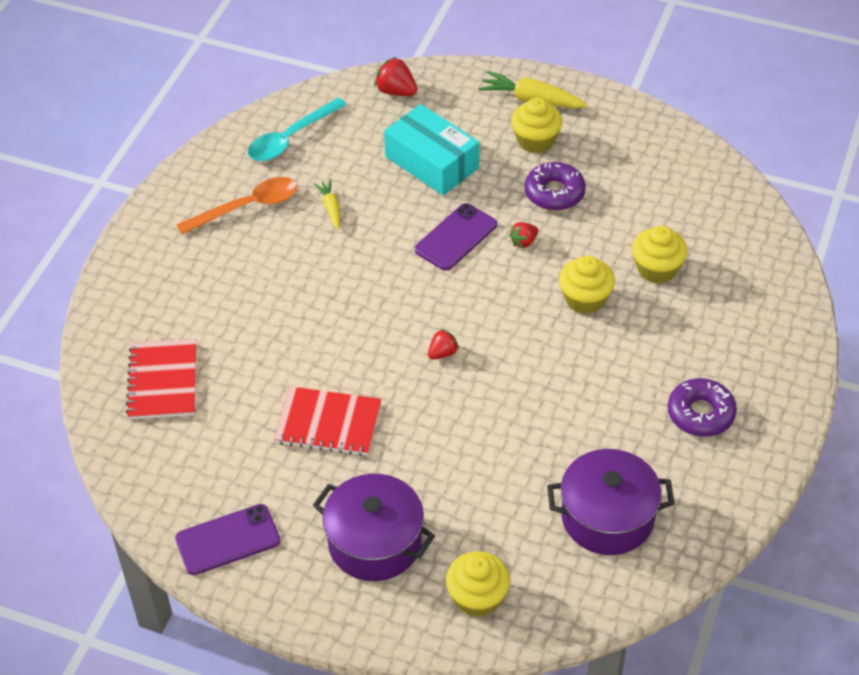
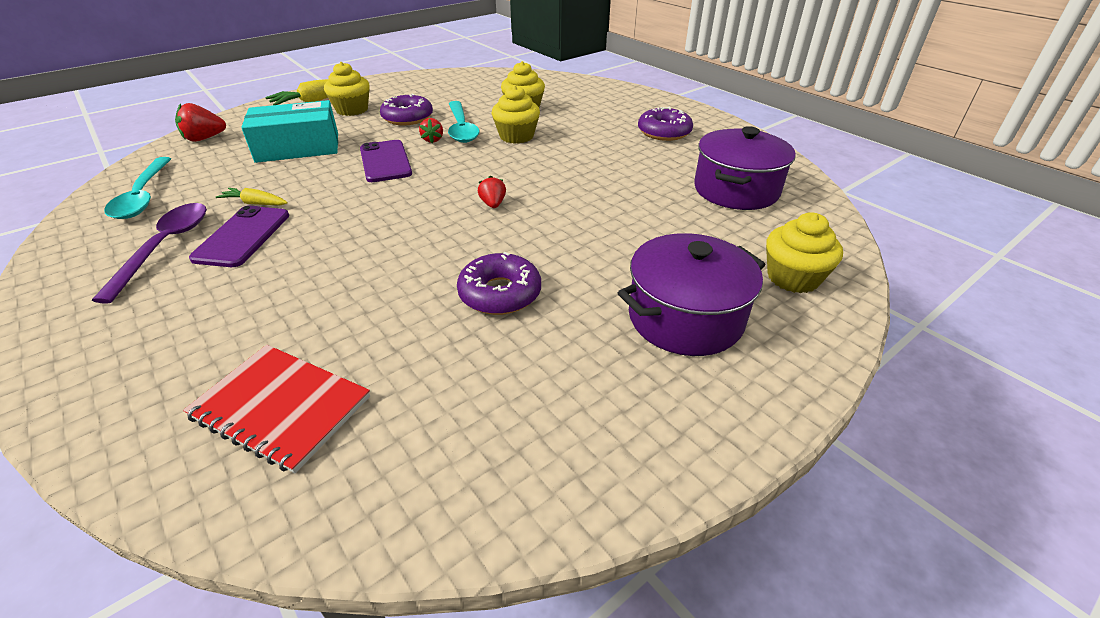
camera: 60 degrees left, 10 degrees down
purple phone [175,504,280,575] -> purple phone moved to [189,206,289,267]
orange spoon [176,177,298,234] -> purple spoon [92,203,207,304]
red notebook [274,386,382,456] -> purple donut [457,252,541,315]
none -> turquoise spoon [448,101,480,143]

